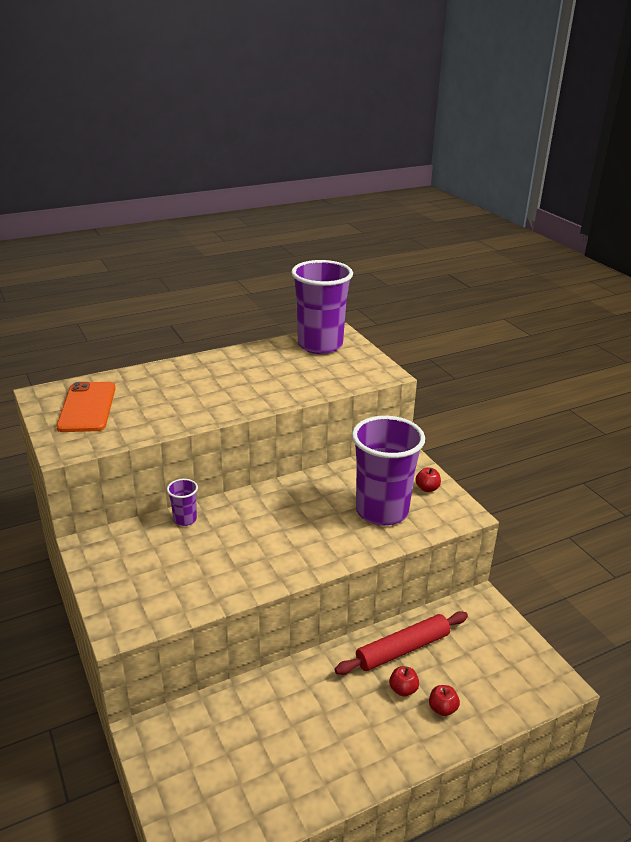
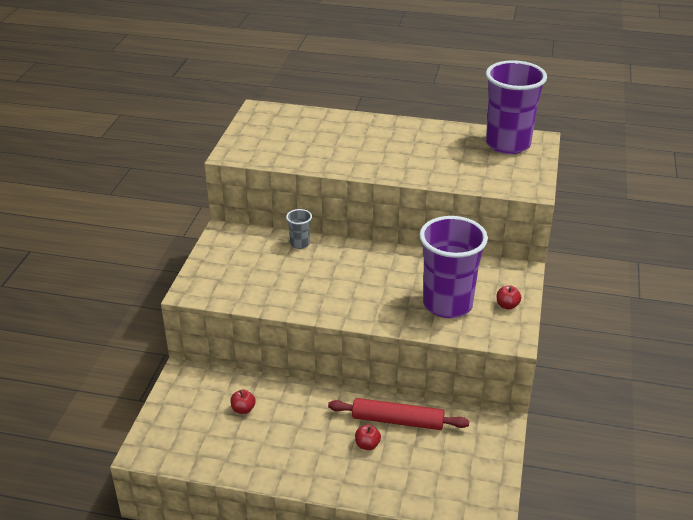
camera: 40 degrees right, 5 degrees up
orange phone [56,382,116,432] -> none
purple cup [167,479,198,526] -> grey cup [286,209,312,249]
red apple [429,685,460,716] -> red apple moved to [230,389,256,414]

